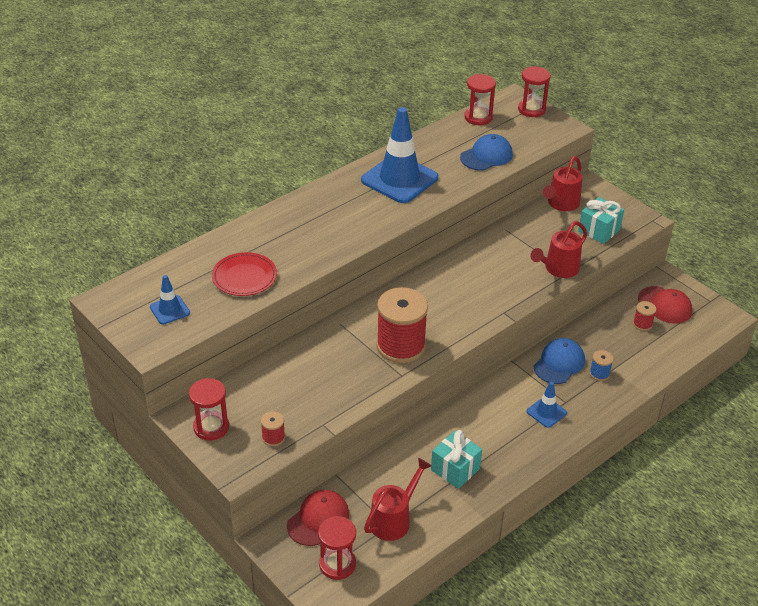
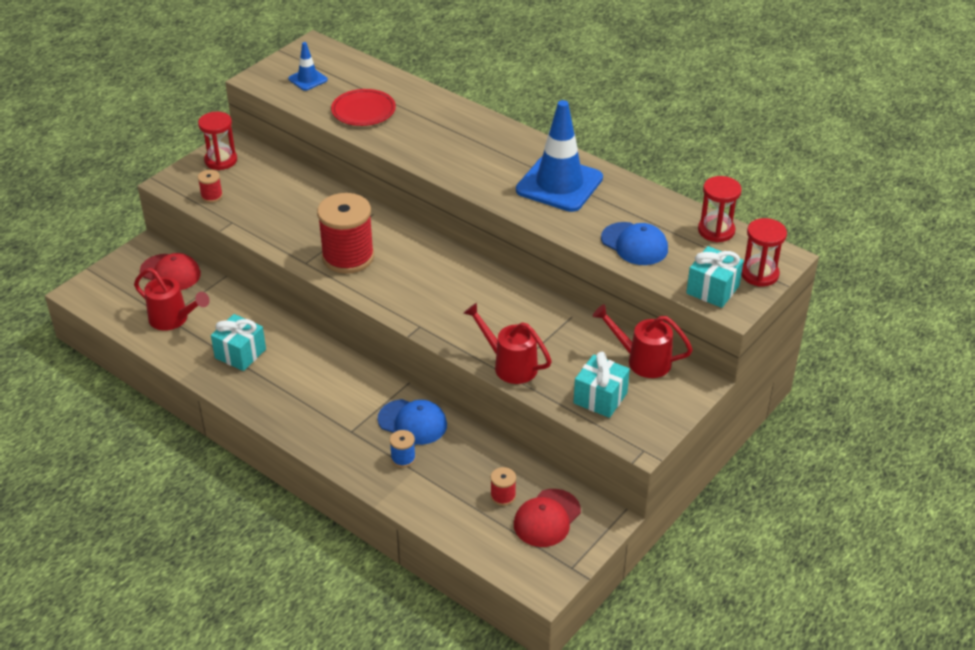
camera: 80 degrees right, 0 degrees up
red hourglass [318,516,356,580] -> none
blue traffic cone [527,382,567,428] -> none
none -> turquoise gift [686,246,744,308]

